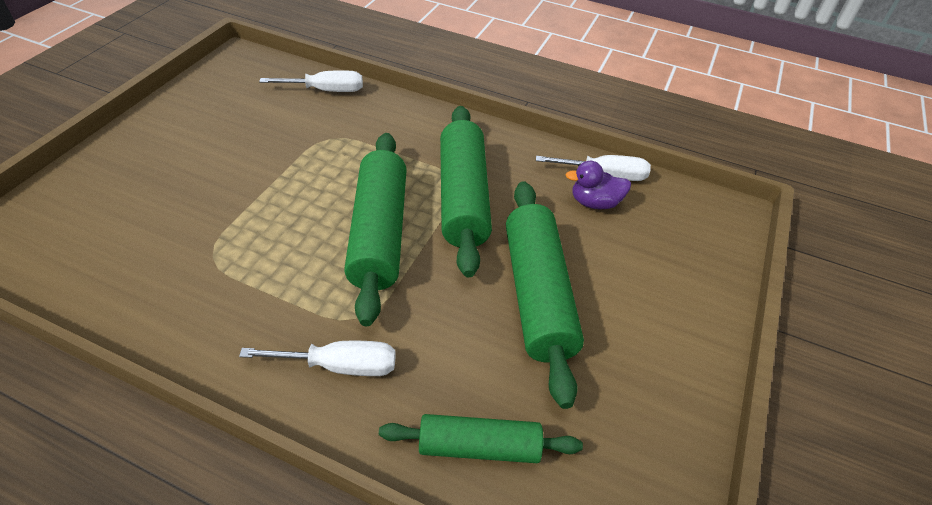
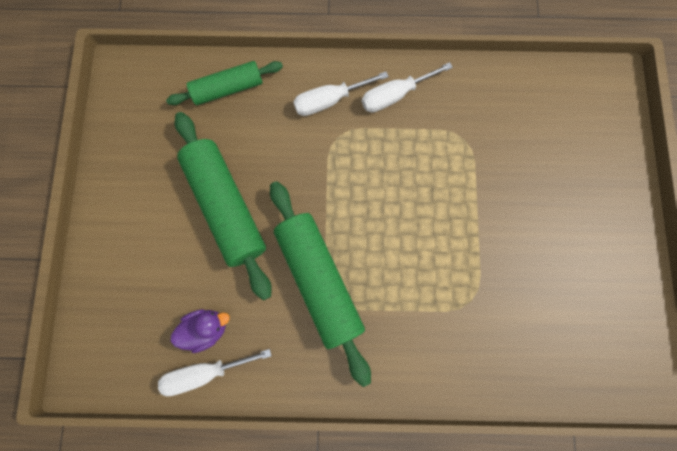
camera: 160 degrees right, 30 degrees up
white screwdriver [259,70,363,92] -> white screwdriver moved to [362,62,453,112]
green rolling pin [344,133,407,326] -> none

